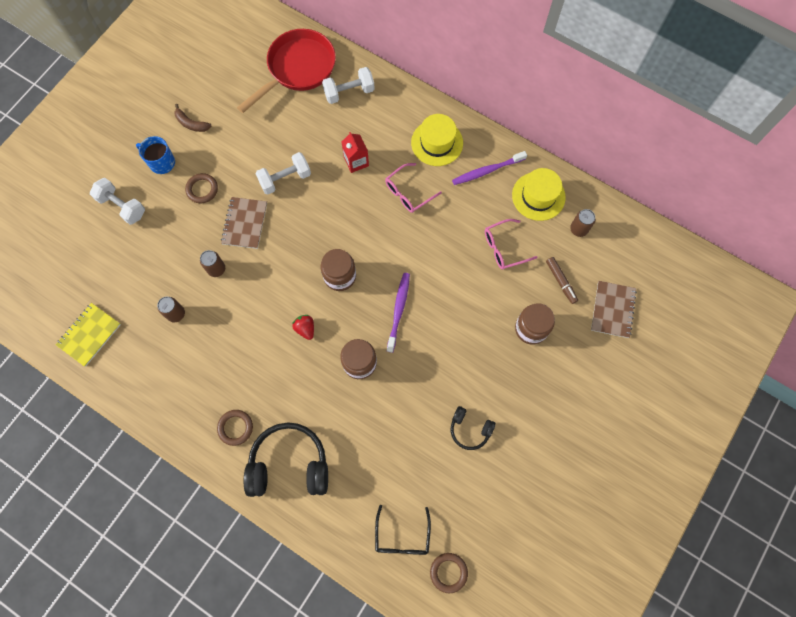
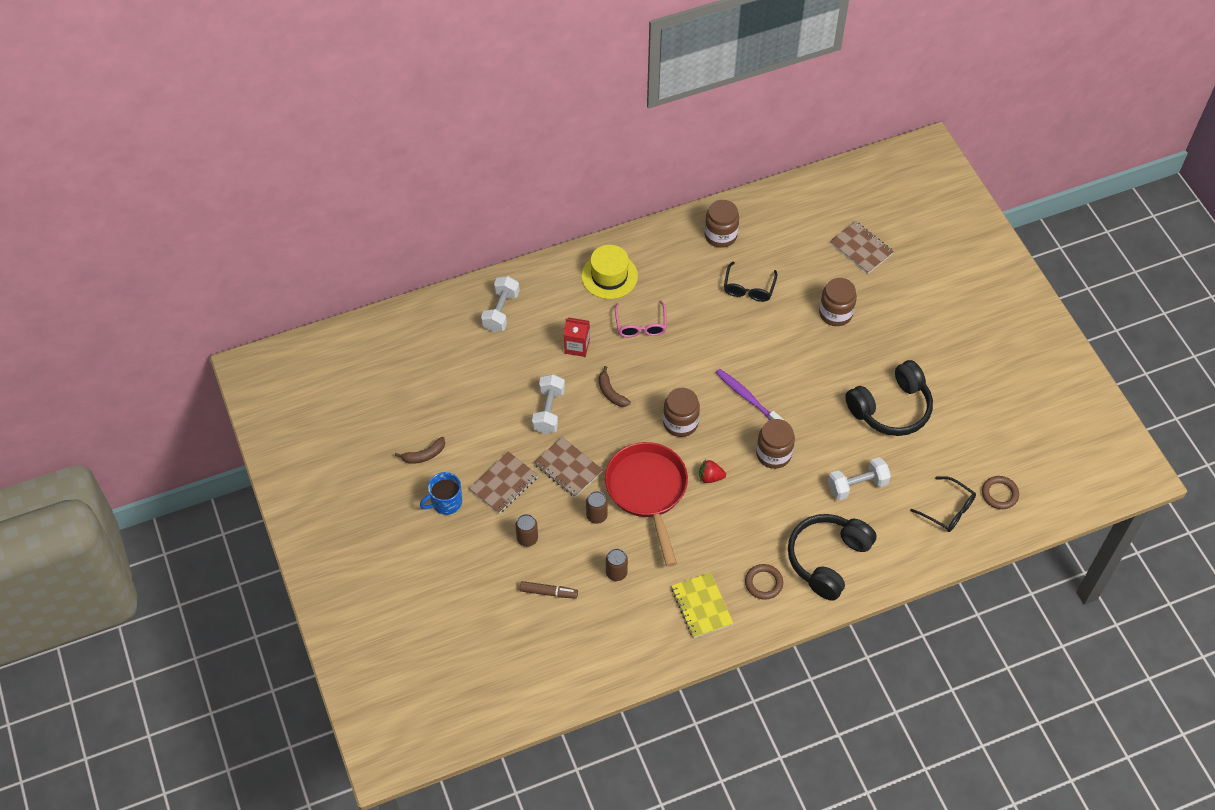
camera: 55 degrees left, 15 degrees down
yellow notebook [56,303,121,367] -> yellow notebook moved to [671,572,733,638]
white dumbbell [90,178,145,225] -> white dumbbell moved to [828,457,891,501]
brown ring [185,173,218,203] -> brown notebook [469,451,538,514]
red pan [237,29,336,113] -> red pan moved to [605,442,688,567]
black headphones [451,406,496,450] -> black headphones [845,360,933,436], size x1.89
purple toothbrush [452,151,527,185] -> none
pink glasses [485,219,537,270] -> black glasses [724,261,777,302]
yellow hat [512,168,566,221] -> brown jar [705,200,739,248]
brown marker [546,257,578,304] -> brown marker moved to [519,581,578,599]
brown can [570,209,595,237] -> brown can moved to [515,514,538,547]
none -> brown banana [599,366,631,407]

